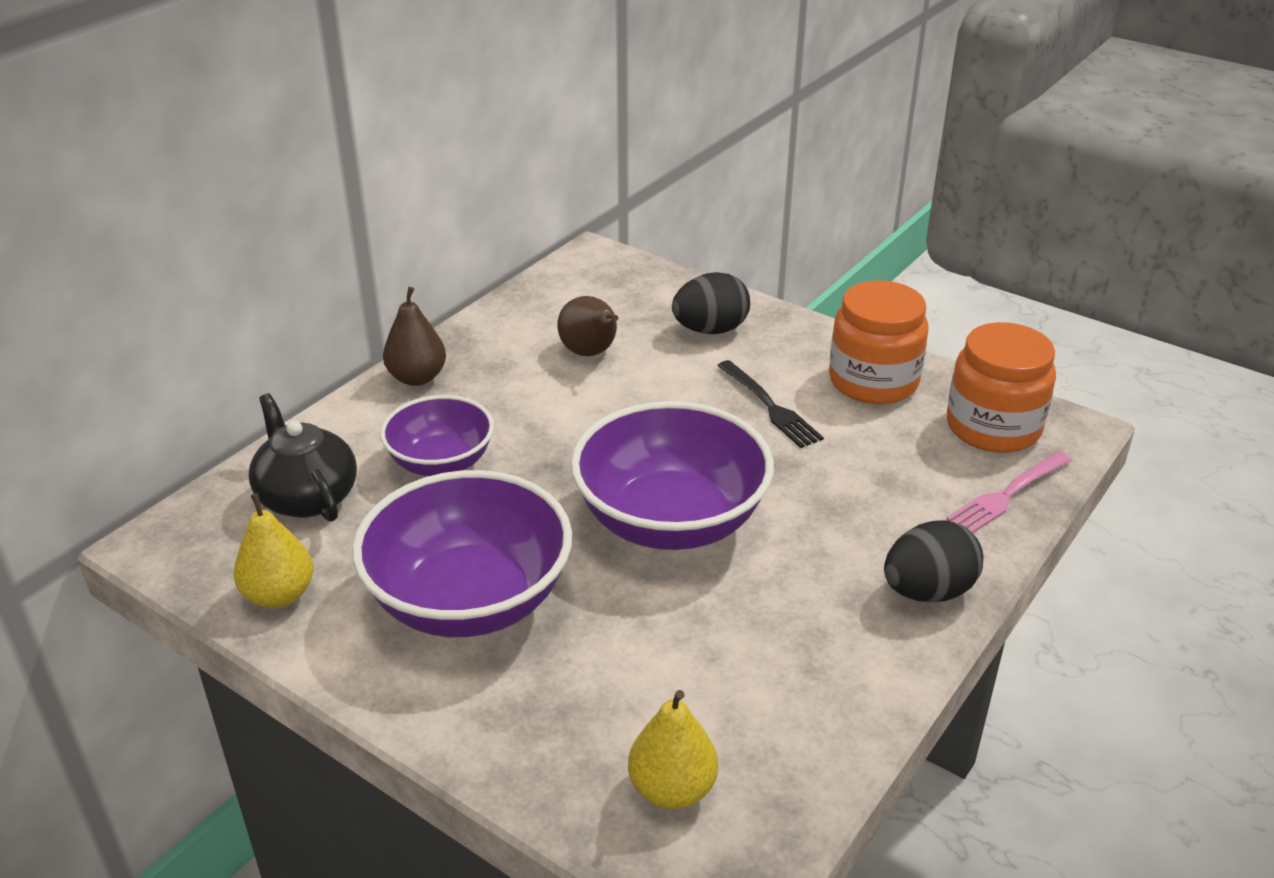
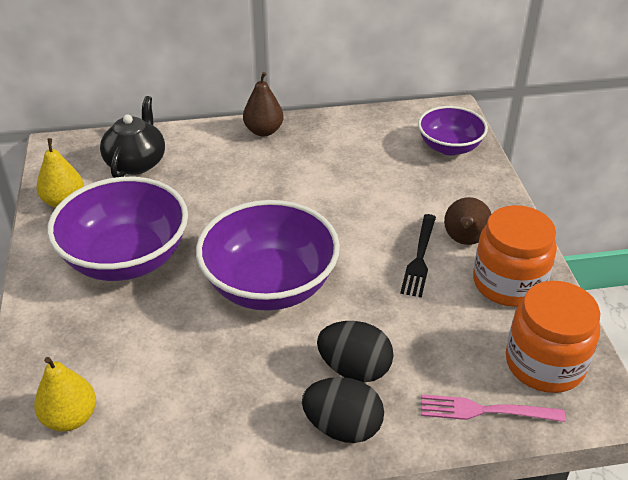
camera: 45 degrees right, 5 degrees up
purple bowl [380,395,494,476] -> purple bowl moved to [418,106,488,155]
brown pear [558,296,618,356] -> brown pear moved to [444,197,491,245]
black egg [672,272,750,334] -> black egg moved to [317,321,394,383]

